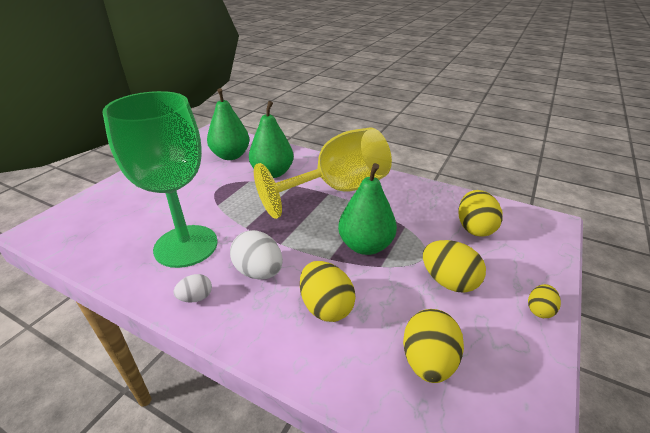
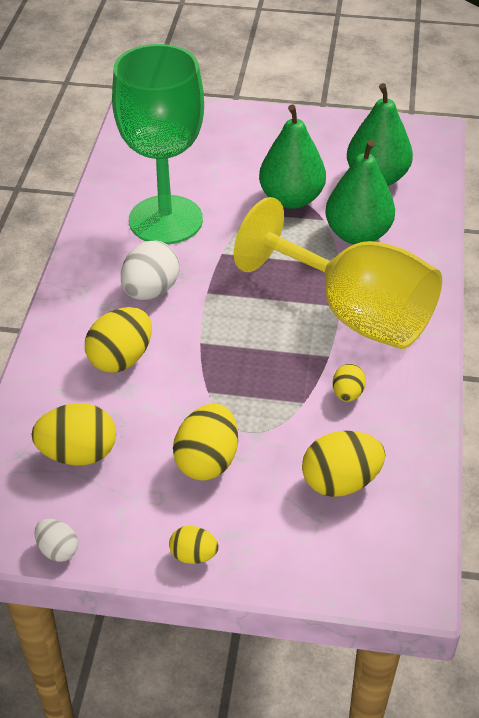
camera: 70 degrees right, 10 degrees up
white egg [174,274,212,303] -> white egg moved to [34,519,78,562]
green pear [338,163,397,255] -> green pear moved to [259,105,326,209]
none -> yellow egg [333,364,366,402]

